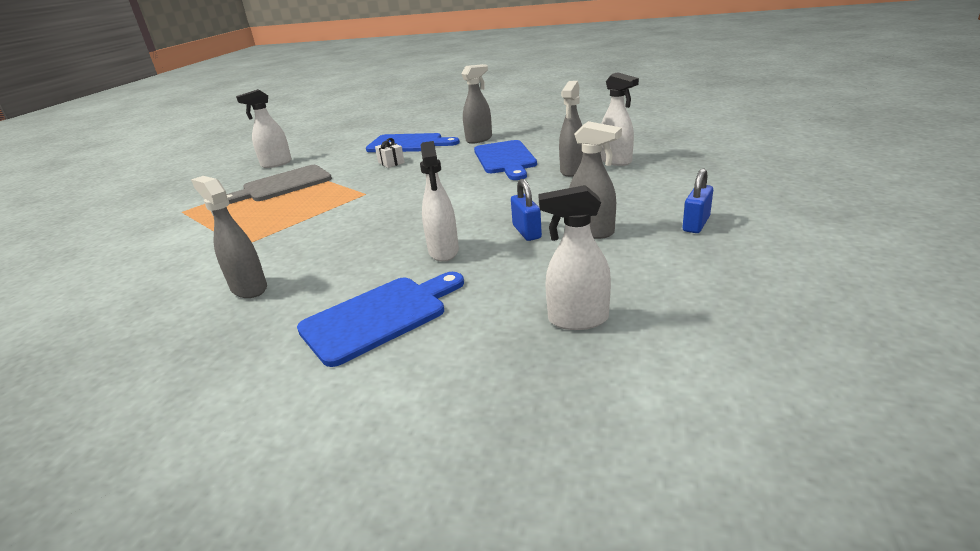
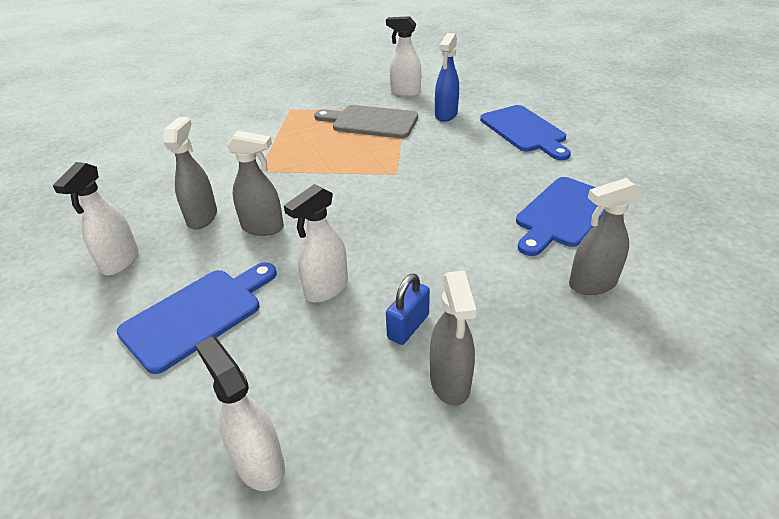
camera: 50 degrees right, 10 degrees up
blue cutting board [297,272,464,367] -> blue cutting board turned 60 degrees counterclockwise [117,262,277,374]
white gift [375,138,405,168] -> none
grey spray bottle [462,64,492,144] -> grey spray bottle moved to [226,131,284,236]
white spray bottle [601,72,639,166] -> white spray bottle moved to [53,162,138,275]
blue padlock [682,168,713,233] -> none
none -> blue spray bottle [435,33,459,122]

